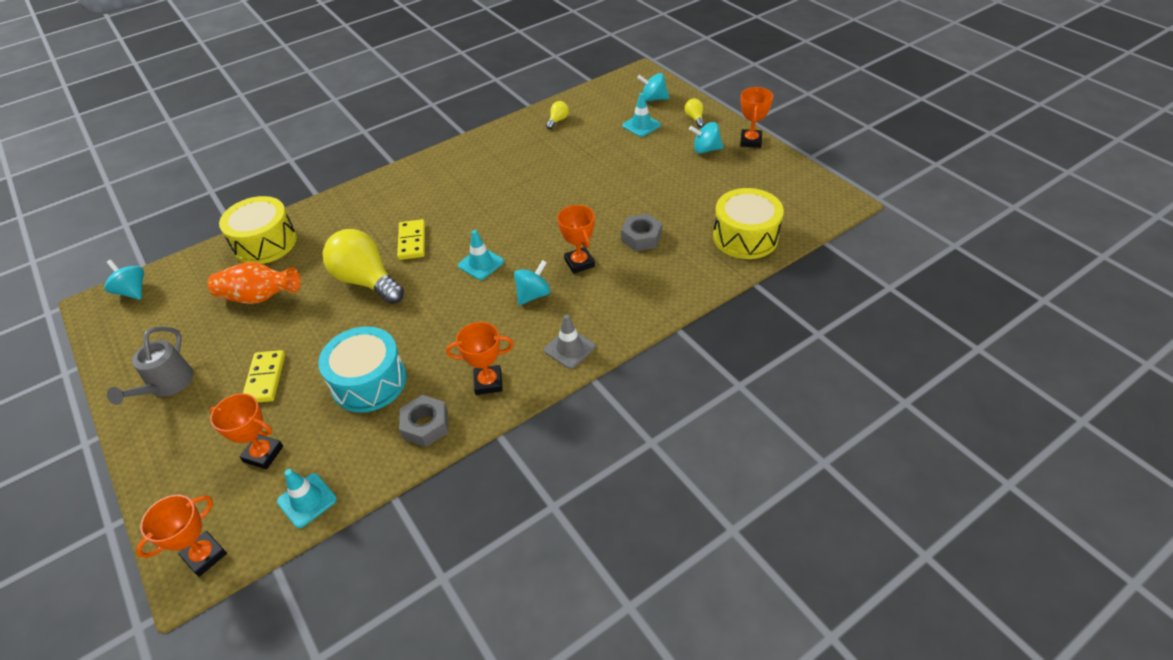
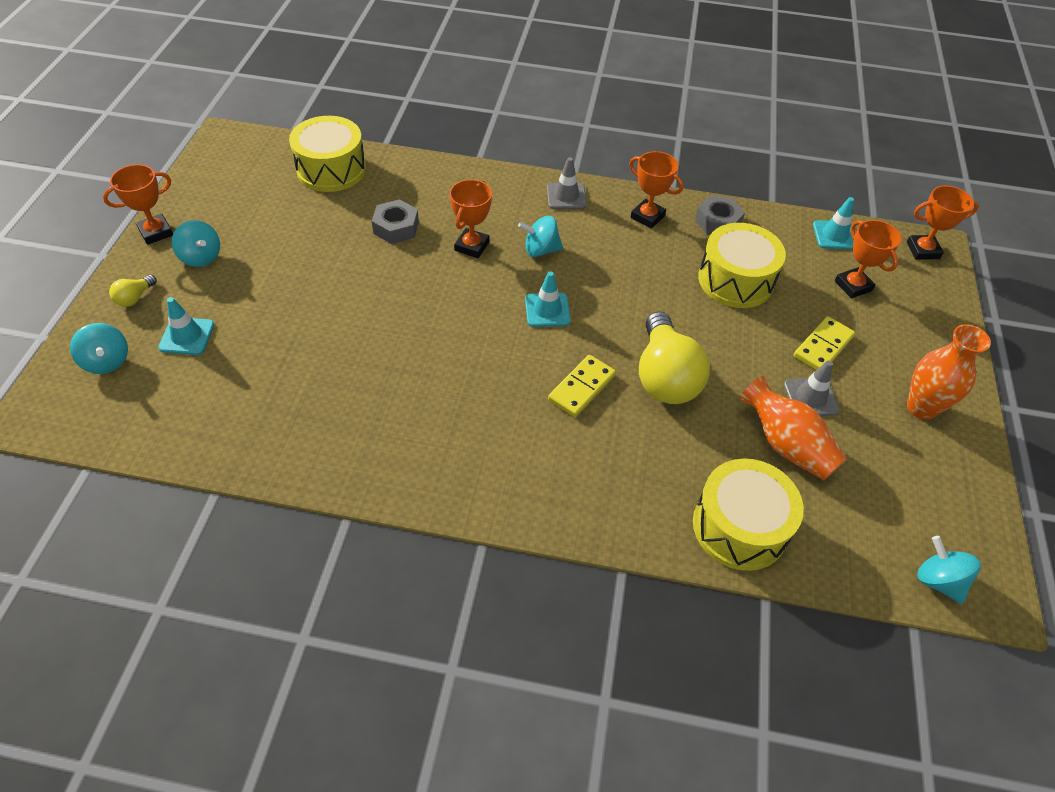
camera: 140 degrees left, 5 degrees up
turquoise spinning top [104,260,144,300] -> turquoise spinning top turned 150 degrees clockwise [917,536,981,604]
grey watering can [107,327,193,405] -> orange vase [907,324,991,420]
turquoise drum [318,326,407,413] -> yellow drum [698,223,786,308]
yellow light bulb [546,101,569,129] -> none
none -> grey traffic cone [784,361,840,416]

